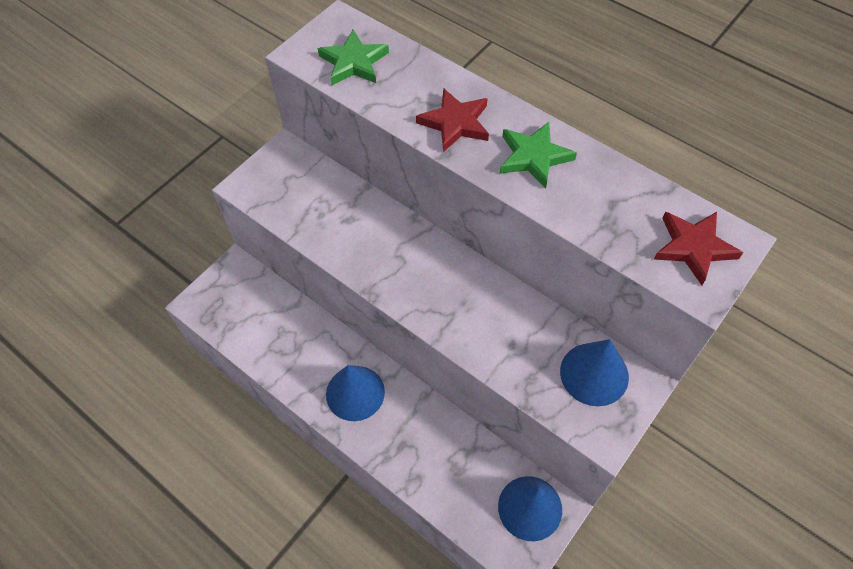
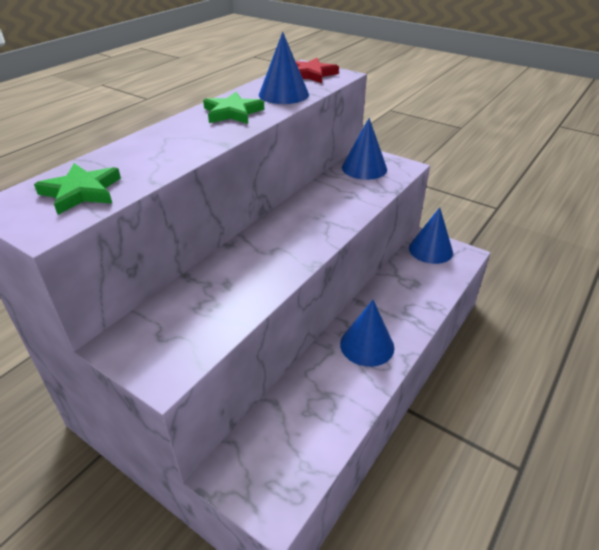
camera: 95 degrees left, 20 degrees down
red star [416,88,489,152] -> none
none -> blue cone [259,32,309,104]

